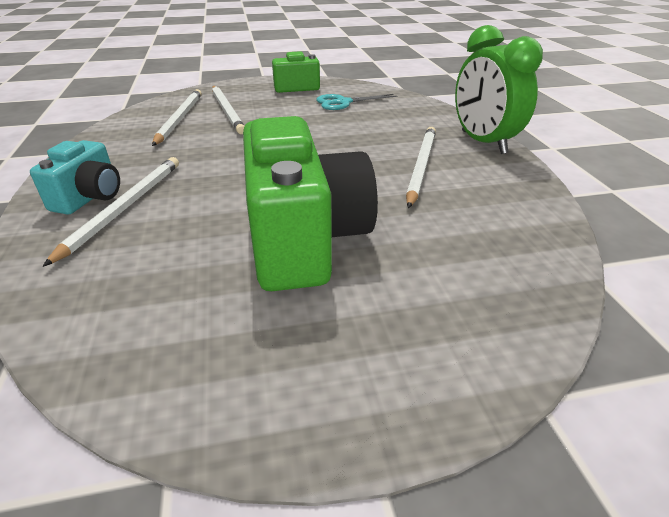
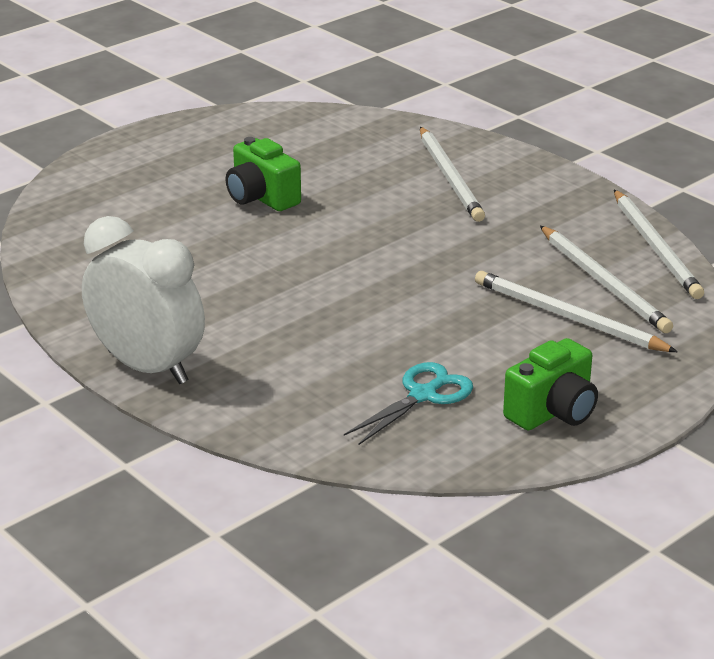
camera: 150 degrees right, 5 degrees down
turquoise camera [30,140,120,215] -> none
green camera [243,116,378,291] -> green camera [226,137,301,211], size x0.52
white pencil [406,127,436,208] -> white pencil moved to [614,190,704,299]
green clock [455,25,543,154] -> white clock [82,216,205,384]

